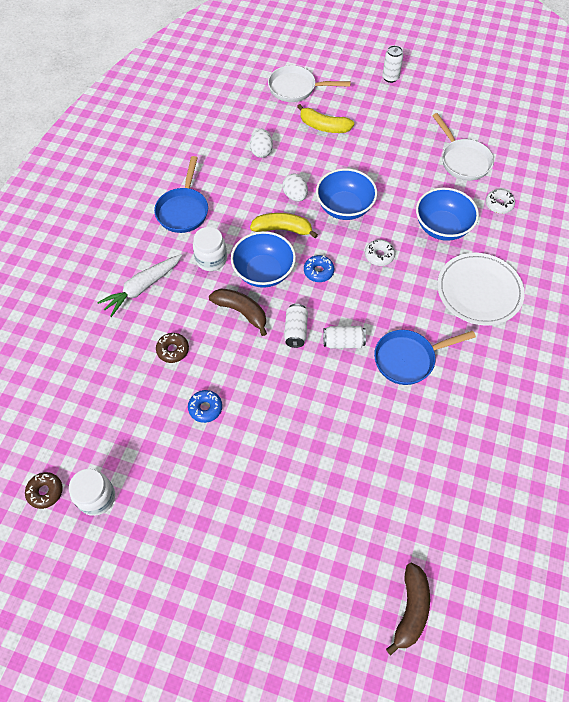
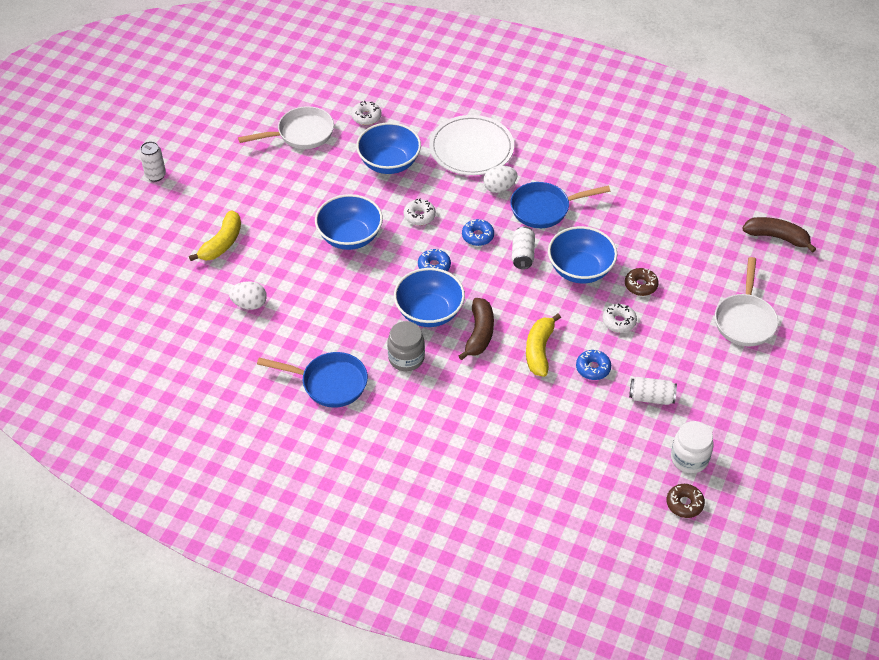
camera: 85 degrees left, 10 degrees down
white carrot [97,254,182,317] -> none
brown donut [156,333,189,363] -> brown donut moved to [625,268,659,296]
white jar [193,227,227,271] -> grey jar [387,321,425,371]
brown banana [209,289,267,336] -> brown banana turned 150 degrees clockwise [459,298,494,360]
yellow banana [250,213,318,238] -> yellow banana moved to [526,314,561,377]
white pan [268,65,351,102] -> white pan moved to [715,257,778,347]
white egg [282,174,308,201] -> white egg moved to [483,166,518,193]
white can [284,304,308,348] -> white can moved to [629,377,677,405]
blue pan [374,330,476,385] -> blue pan turned 90 degrees clockwise [510,182,610,228]
none -> blue donut [462,219,494,246]
none -> blue bowl [548,226,617,283]
none -> white donut [602,304,637,333]

